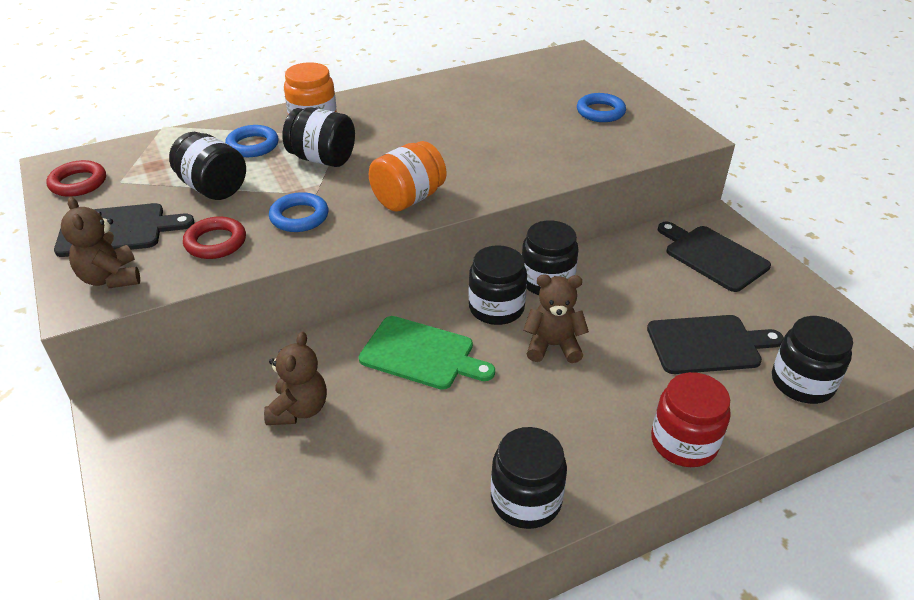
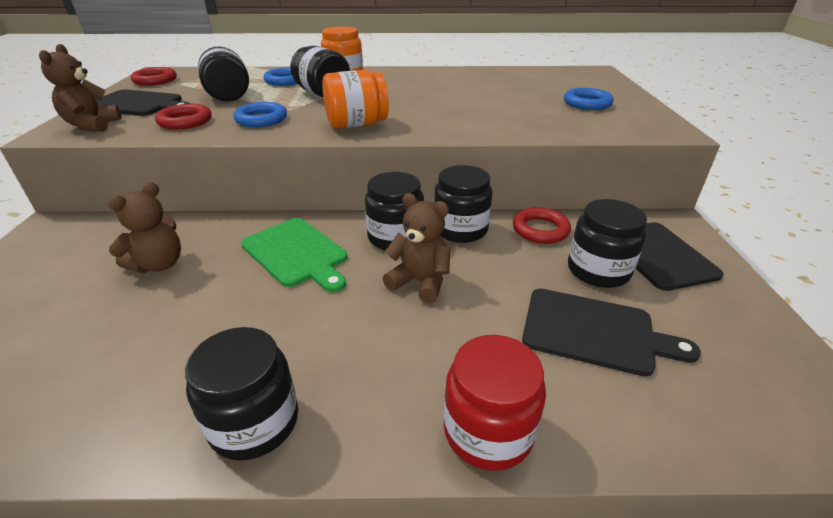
camera: 25 degrees right, 5 degrees down
black jar [772,316,853,404] -> black jar moved to [568,199,647,288]
none -> red ring [513,207,571,244]

